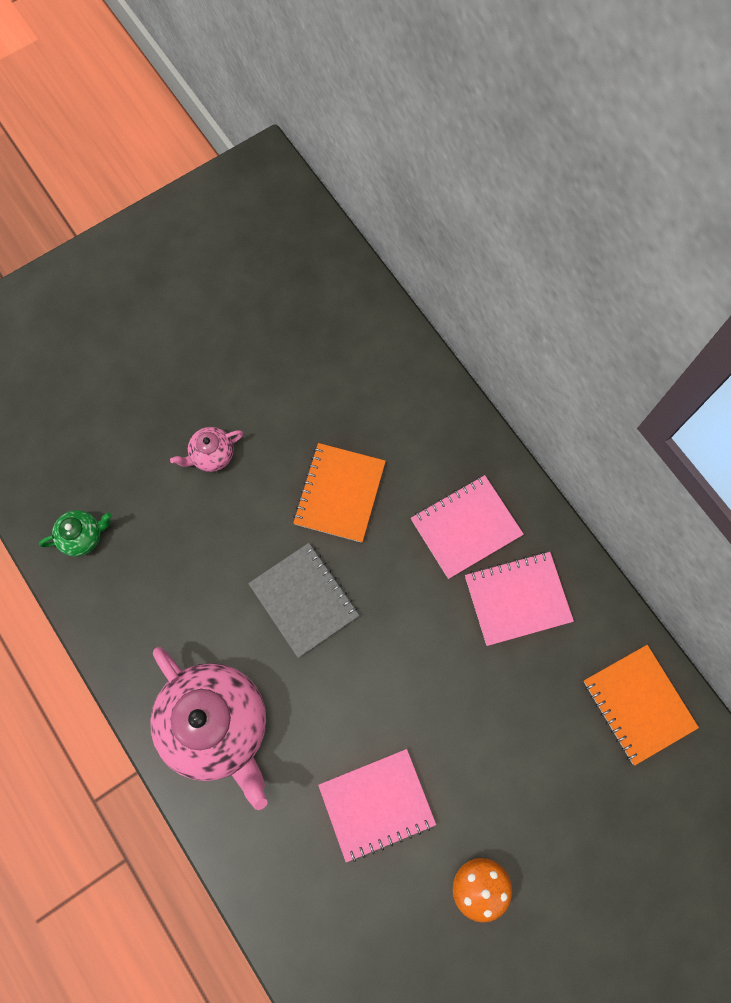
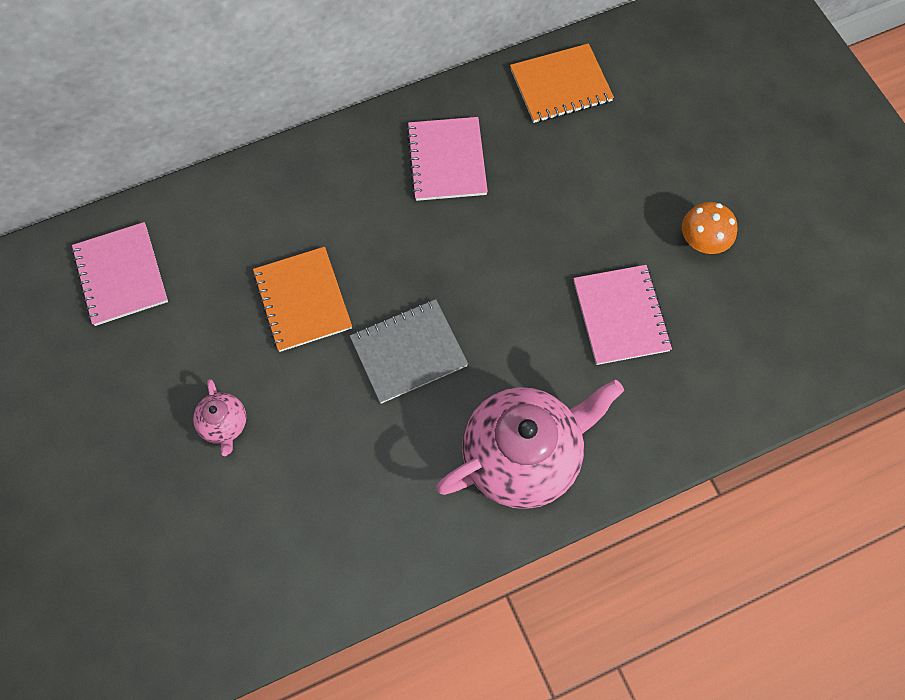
camera: 80 degrees left, 5 degrees down
green teapot [39,510,112,557] -> none
orange notebook [293,443,386,543] -> orange notebook turned 45 degrees clockwise [253,247,352,352]
pink notebook [411,475,524,579] -> pink notebook moved to [71,222,168,326]

